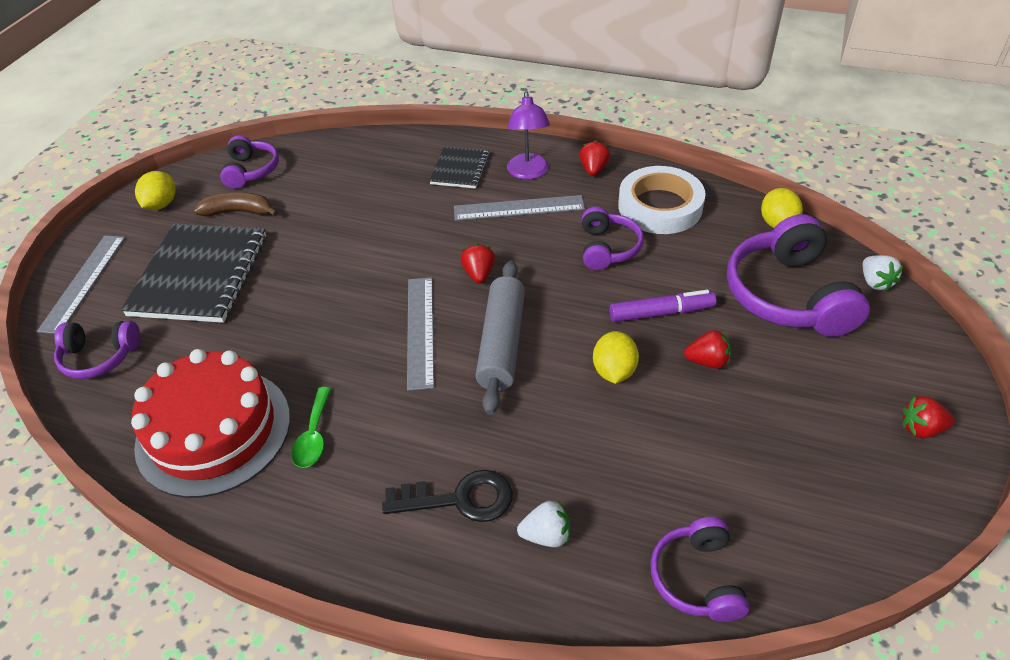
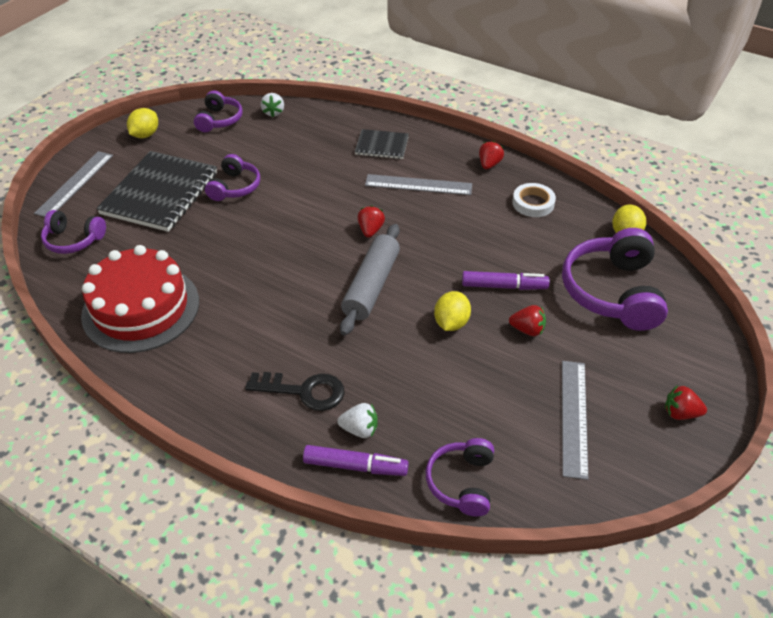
camera: 10 degrees right, 0 degrees up
brown banana [194,193,278,216] -> none
green spoon [291,387,331,468] -> none
grey ruler [407,277,434,391] -> grey ruler moved to [562,361,588,480]
black notebook [429,146,490,189] -> black notebook turned 75 degrees clockwise [355,129,409,159]
purple lamp [507,91,550,179] -> none
purple headphones [582,207,644,270] -> purple headphones moved to [205,154,260,201]
white tape [618,166,706,234] -> white tape [512,183,556,217], size x0.60
white strawberry [863,255,903,292] -> white strawberry moved to [261,93,284,117]
none -> purple marker [303,445,409,476]

